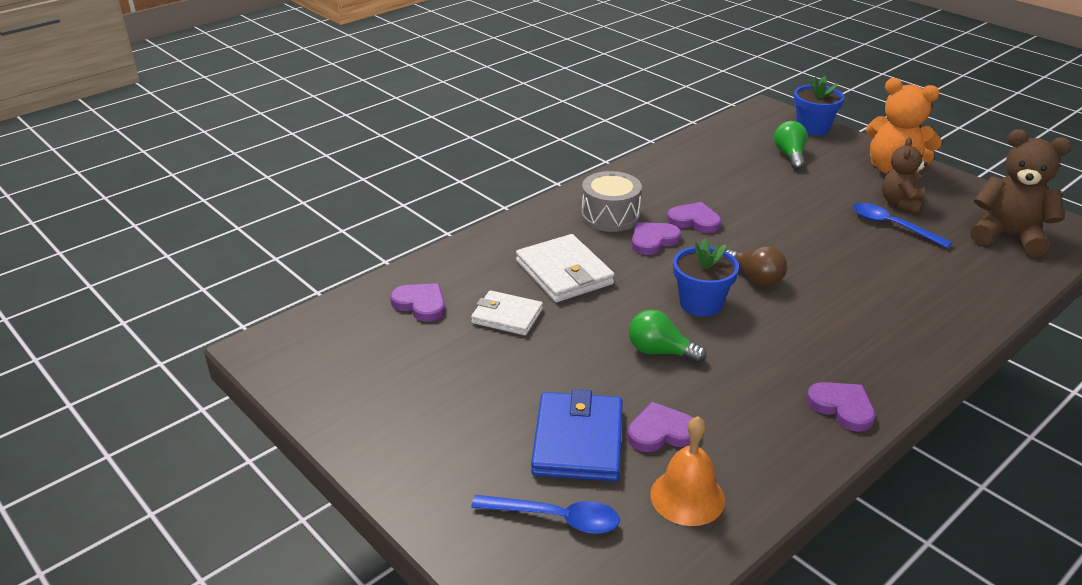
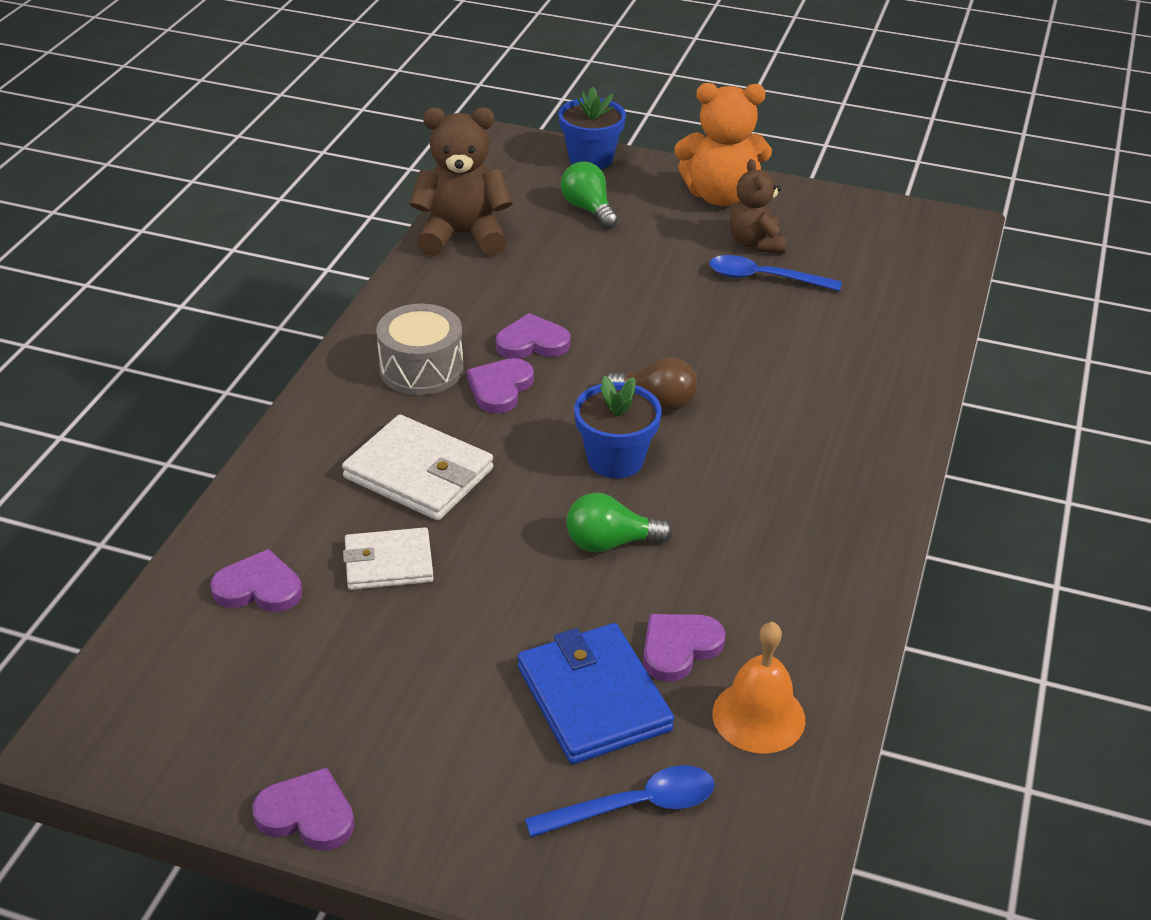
camera: 30 degrees left, 5 degrees up
purple heart [807,382,875,432] -> purple heart moved to [252,767,355,850]
brown teddy bear [970,129,1072,257] -> brown teddy bear moved to [409,108,512,256]

